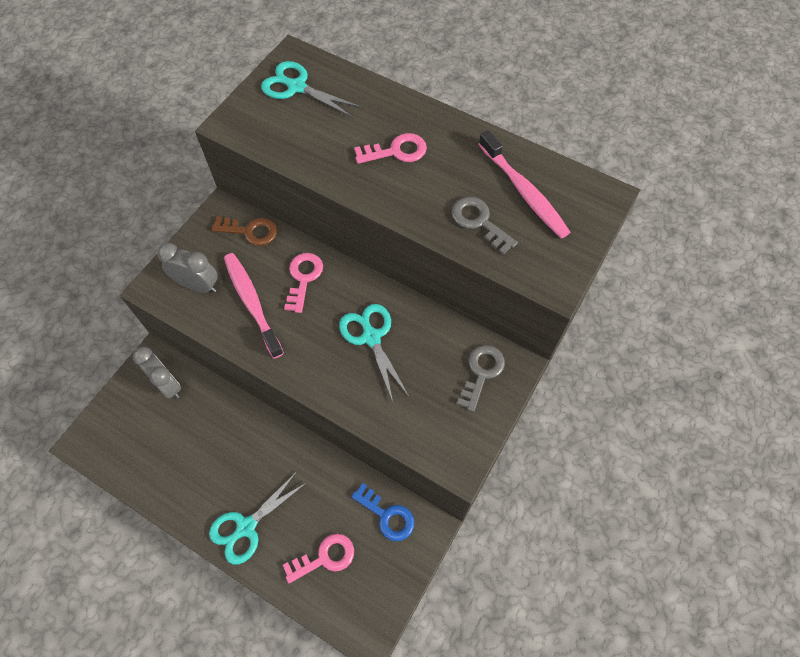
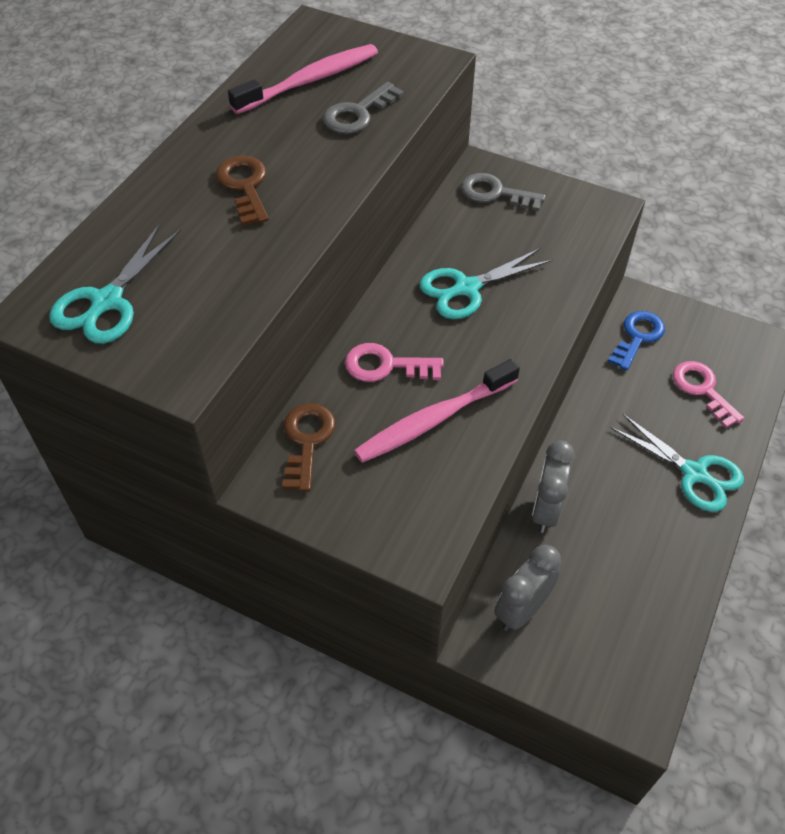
camera: 95 degrees left, 10 degrees down
grey clock [157,243,218,293] -> grey clock moved to [532,440,575,533]
pink key [354,133,427,164] -> brown key [216,156,269,226]

